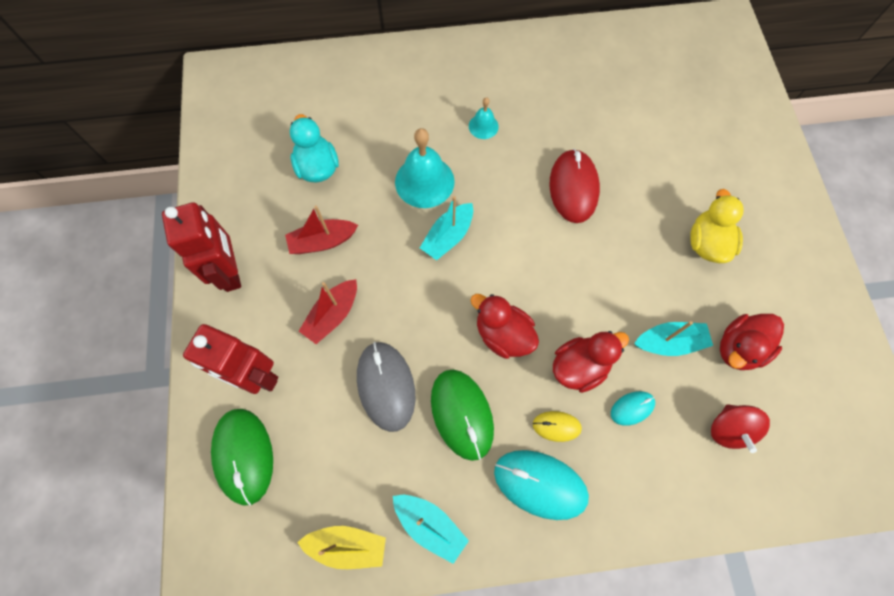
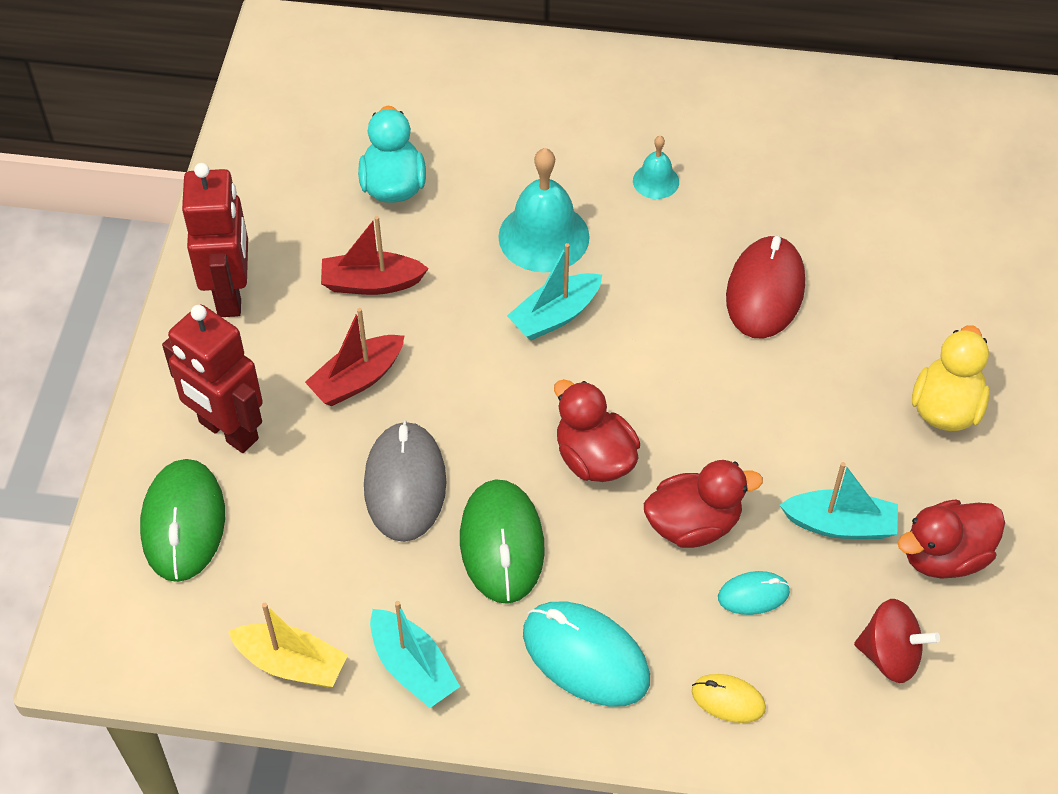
camera: 15 degrees right, 15 degrees down
yellow mouse [533,411,582,442] -> yellow mouse moved to [692,674,766,723]
red spinning top [711,404,770,453] -> red spinning top turned 90 degrees counterclockwise [854,599,940,683]

